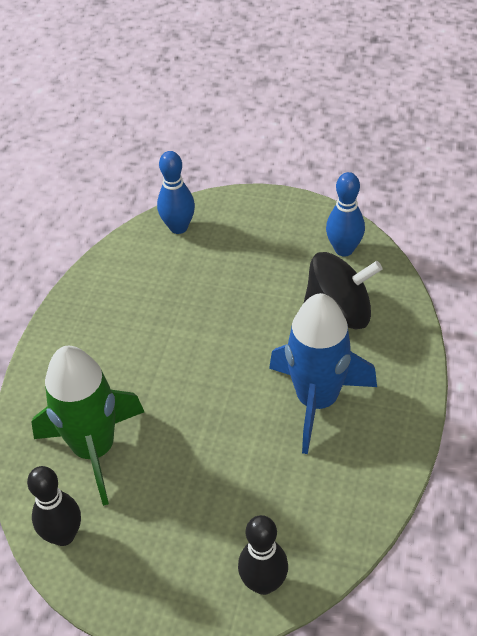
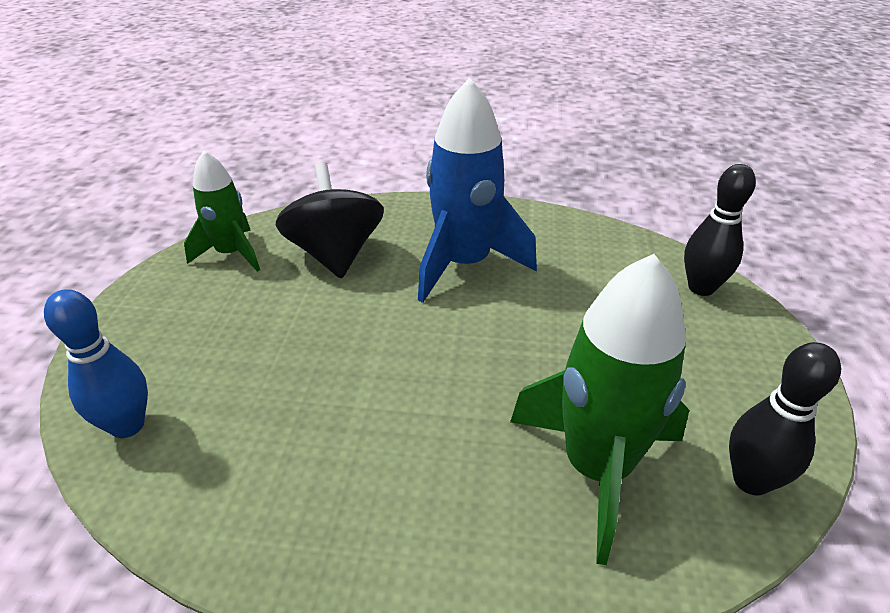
camera: 100 degrees left, 10 degrees down
blue bowling pin [326,172,365,256] -> green rocket [184,151,260,272]

